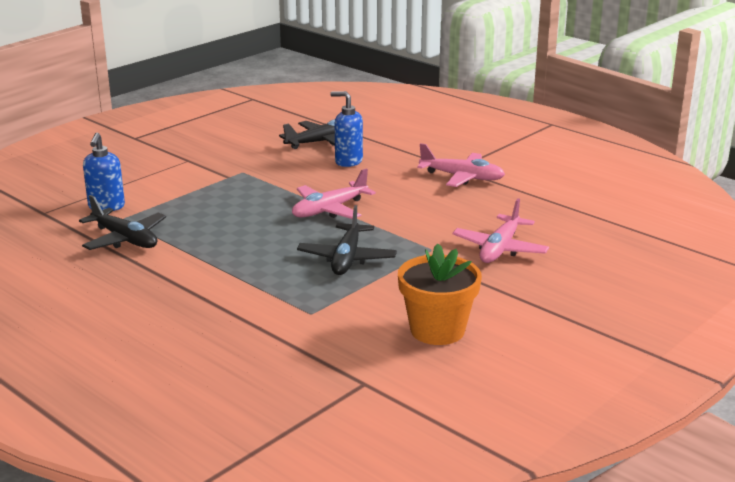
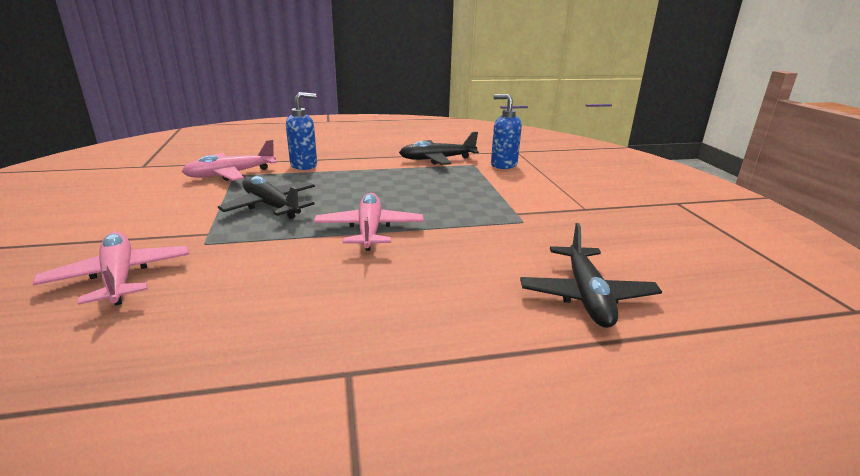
camera: 125 degrees right, 0 degrees up
blue soap dispenser [331,91,363,167] -> blue soap dispenser moved to [286,92,317,170]
orange flower pot [398,244,482,345] -> none
pink plane [417,143,505,187] -> pink plane moved to [181,139,277,181]

